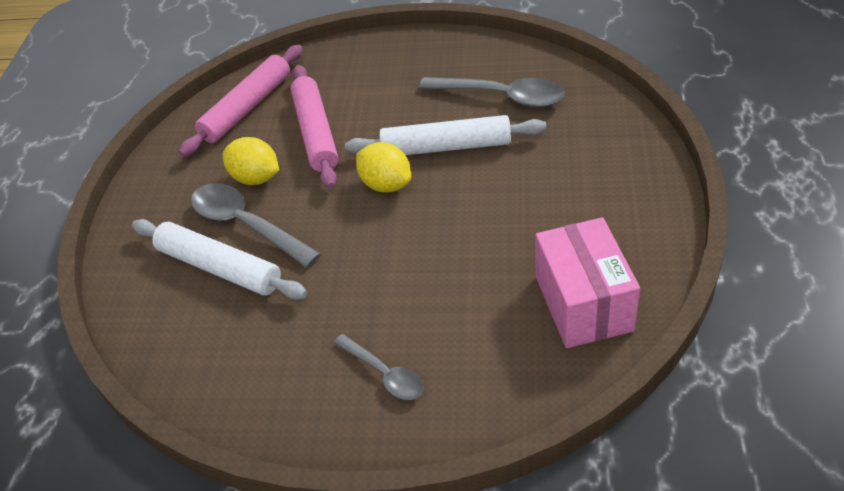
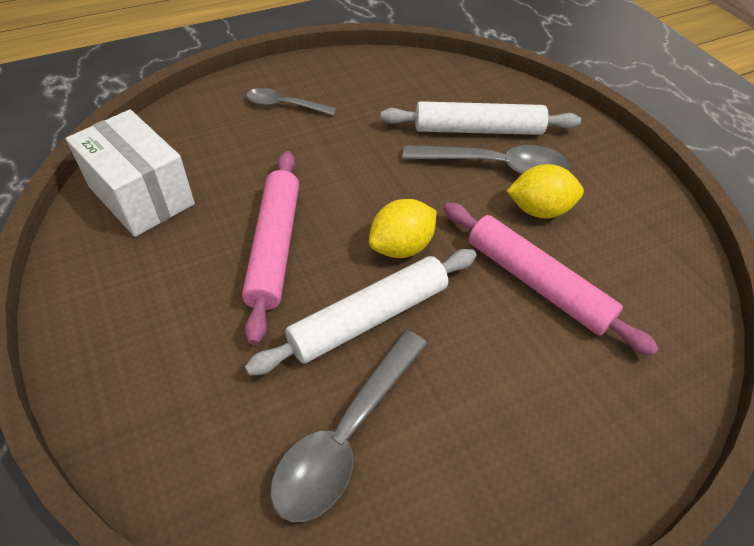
camera: 140 degrees right, 5 degrees up
pink rolling pin [179,45,303,157] -> pink rolling pin moved to [242,151,299,345]
yellow lemon [356,142,411,192] -> yellow lemon turned 45 degrees counterclockwise [369,199,436,258]
grey spoon [419,77,565,107] -> grey spoon turned 45 degrees counterclockwise [270,330,427,522]
pink box [535,217,640,348] -> white box [66,109,195,237]

